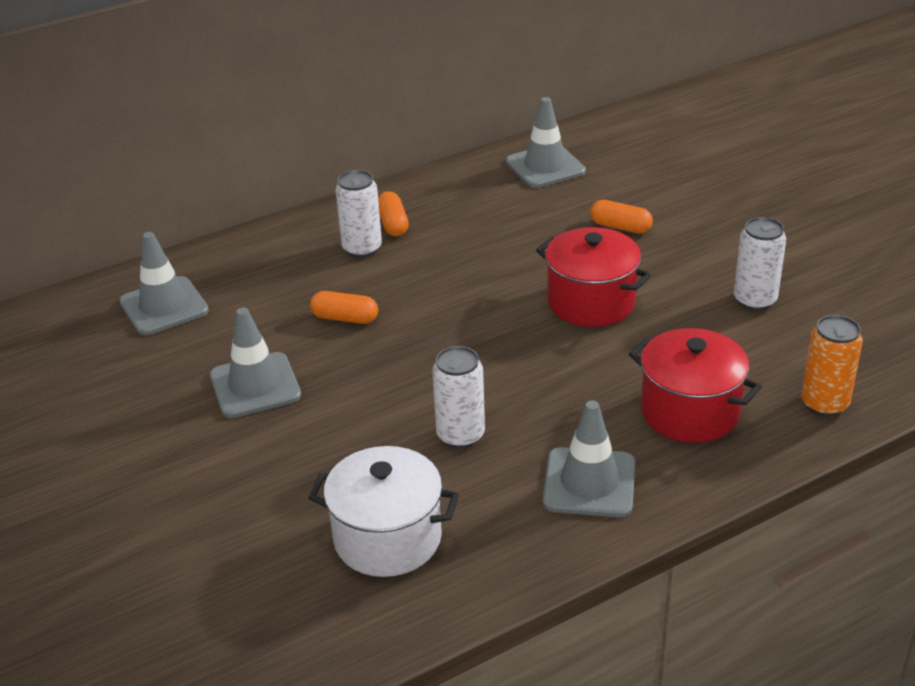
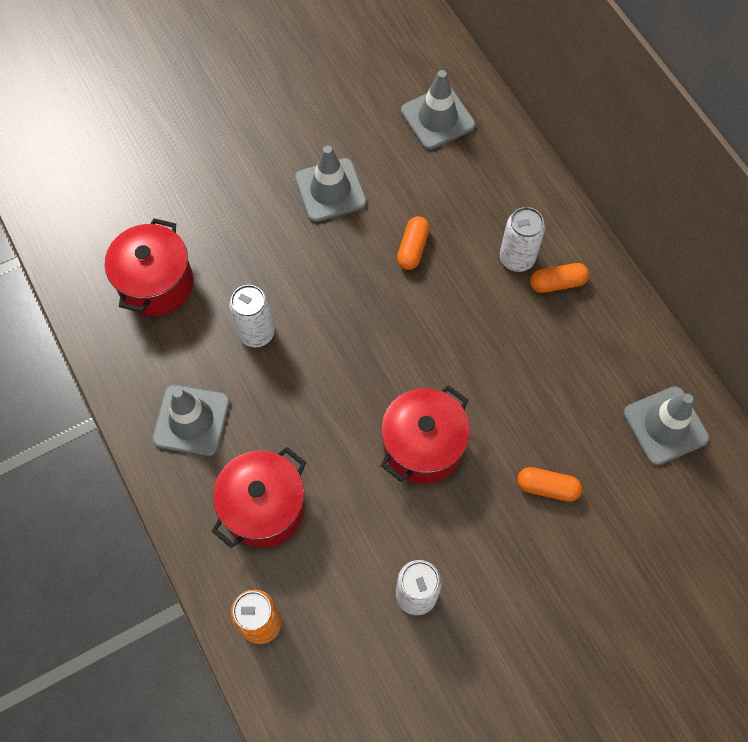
camera: 90 degrees right, 30 degrees up
white pot [308,446,459,577] -> red pot [105,218,193,316]
orange capsule [590,200,653,234] -> orange capsule turned 75 degrees clockwise [517,467,582,502]

